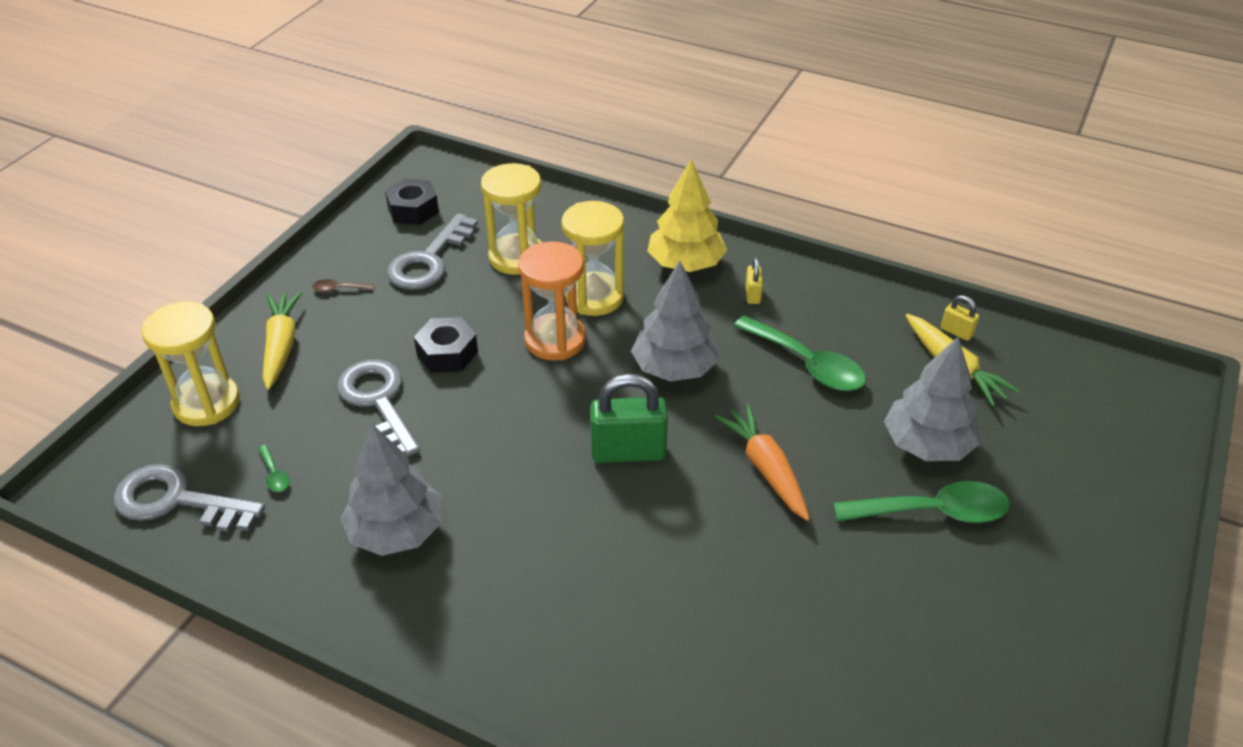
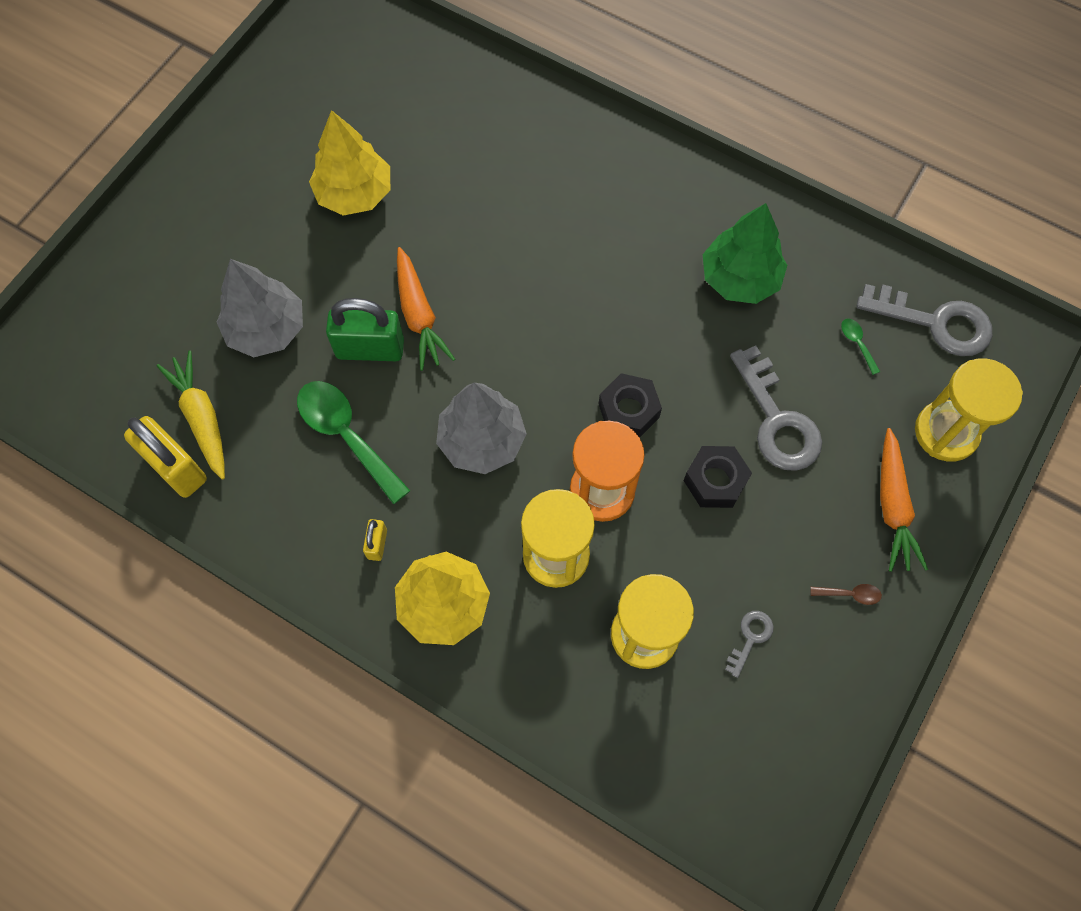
camera: 175 degrees left, 25 degrees up
yellow carrot [263,291,302,390] -> orange carrot [880,428,928,572]
grey tree [340,424,442,556] -> green tree [703,203,787,304]
black nut [385,178,439,225] -> black nut moved to [599,373,662,438]
grey key [387,213,478,290] -> grey key [725,611,773,678], size x0.48
green padlock [590,374,668,463] -> green padlock moved to [326,298,404,361]
green spoon [833,481,1010,523] -> none
yellow padlock [941,295,979,341] -> yellow padlock [124,416,207,498], size x2.07
none -> yellow tree [309,110,390,216]

